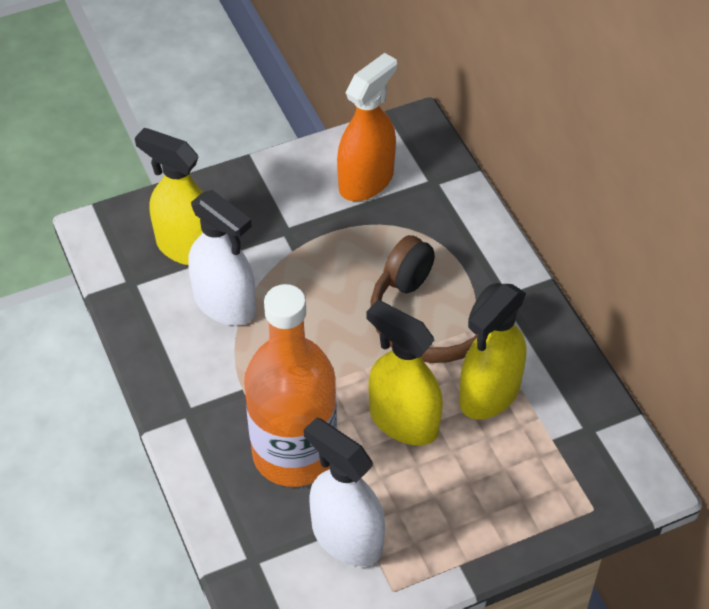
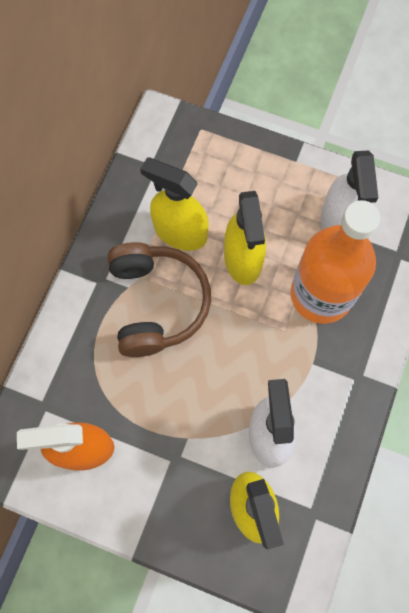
camera: 135 degrees left, 20 degrees up
yellow spray bottle [459,284,526,419] -> yellow spray bottle turned 150 degrees counterclockwise [140,157,209,251]

